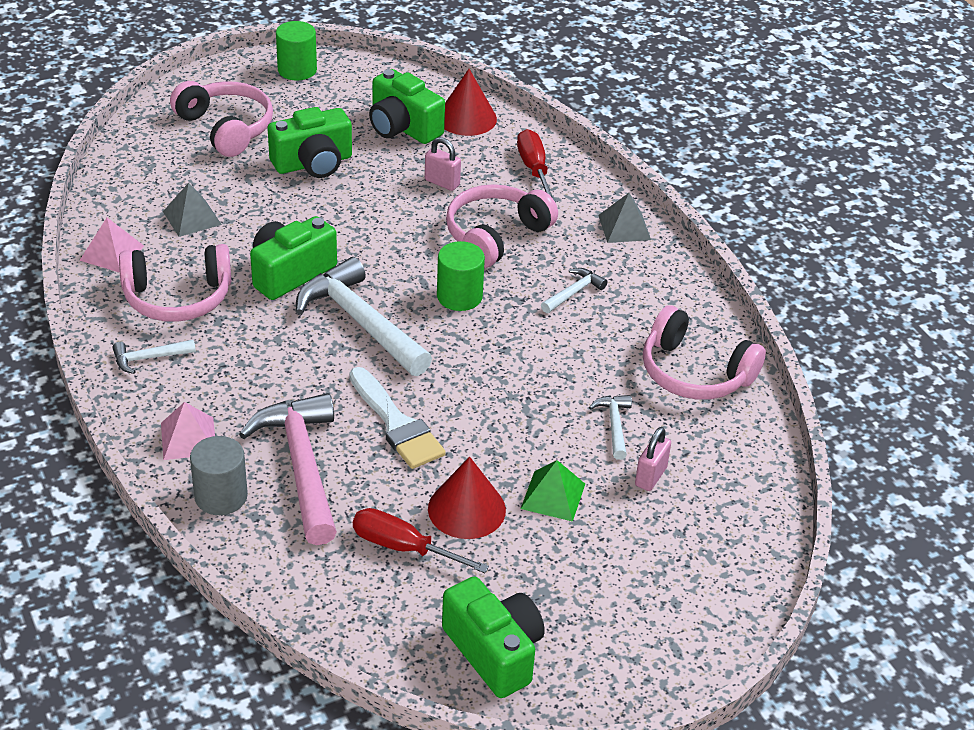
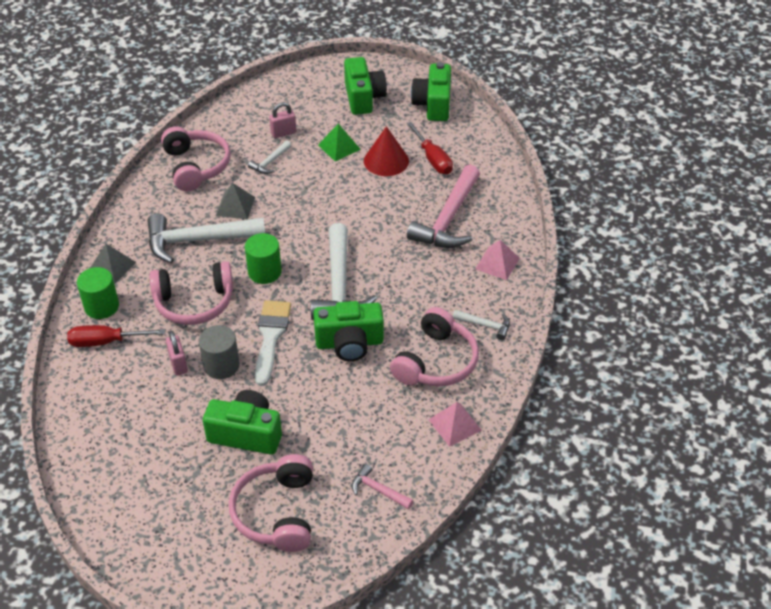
camera: 140 degrees left, 5 degrees up
pink headphones [119,244,232,322] -> pink headphones turned 90 degrees clockwise [390,307,479,386]
grey pyramid [163,183,222,237] -> grey pyramid moved to [216,183,255,220]
grey cylinder [190,436,248,515] -> grey cylinder moved to [199,325,240,379]
green cylinder [276,21,317,80] -> green cylinder moved to [77,267,119,319]
white brush [349,367,446,469] -> white brush moved to [255,300,291,386]
green camera [369,69,445,144] -> green camera moved to [344,57,387,115]
red cone [444,69,497,136] -> none
red screwdriver [517,129,556,202] -> red screwdriver turned 60 degrees clockwise [67,325,165,347]
white hammer [541,268,607,313] -> white hammer [147,213,265,263], size x2.16
none -> pink hammer [352,464,414,509]

